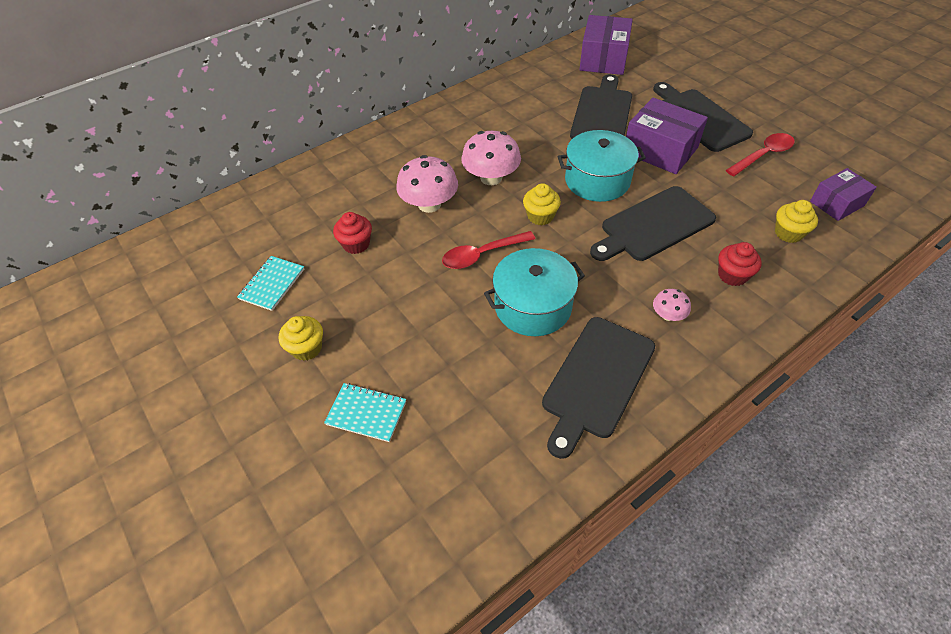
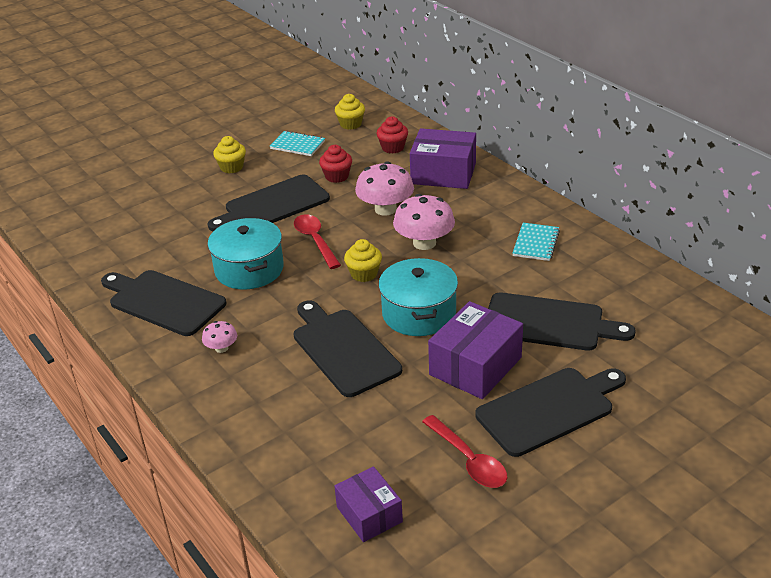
camera: 90 degrees right, 15 degrees down
turquoise notebook [324,383,406,442] -> turquoise notebook moved to [513,223,560,261]
purple box [579,15,633,75] -> purple box moved to [410,128,476,189]
red cupcake [718,242,762,286] -> red cupcake moved to [376,116,408,154]
yellow cupcake [775,200,818,243] -> yellow cupcake moved to [335,94,365,130]
none -> black cutting board [208,175,330,231]

